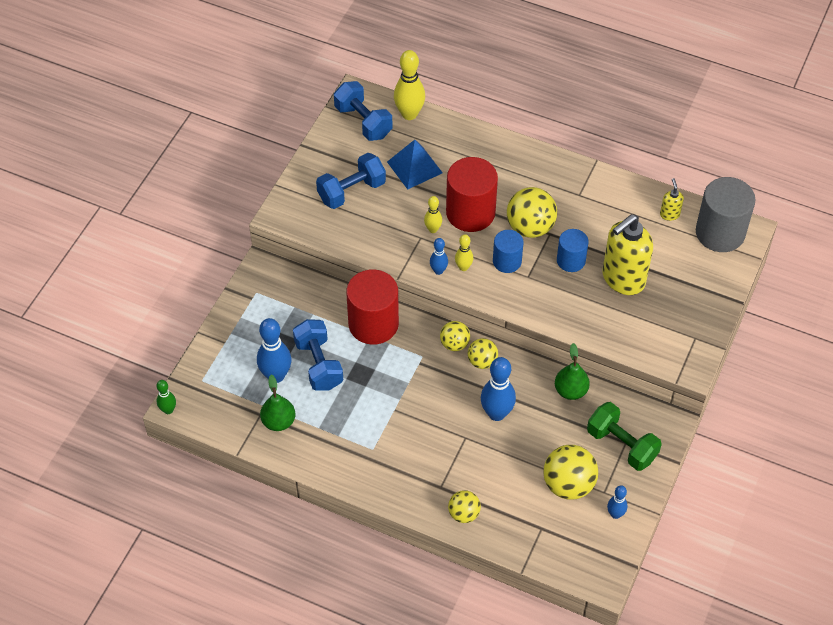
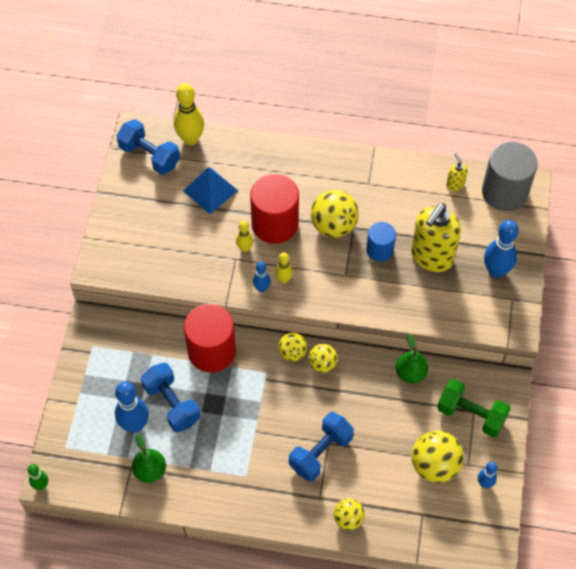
camera: 15 degrees left, 5 degrees up
blue dumbbell [316,153,386,209] -> blue dumbbell moved to [289,412,354,481]
blue bowling pin [481,357,516,421] -> blue bowling pin moved to [484,220,519,278]
blue cylinder [493,230,523,273] -> none

